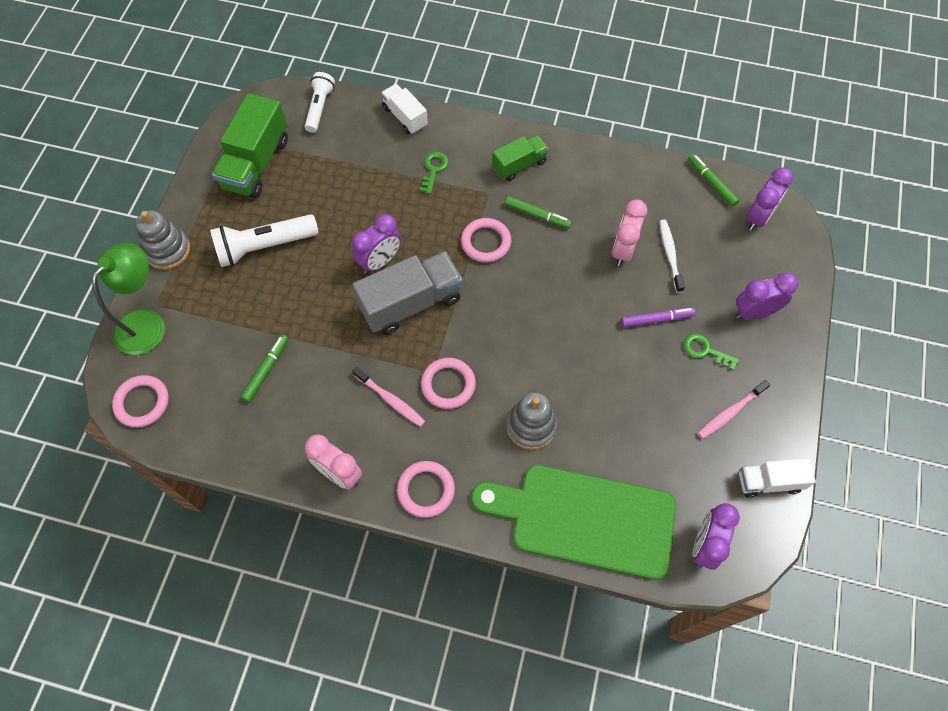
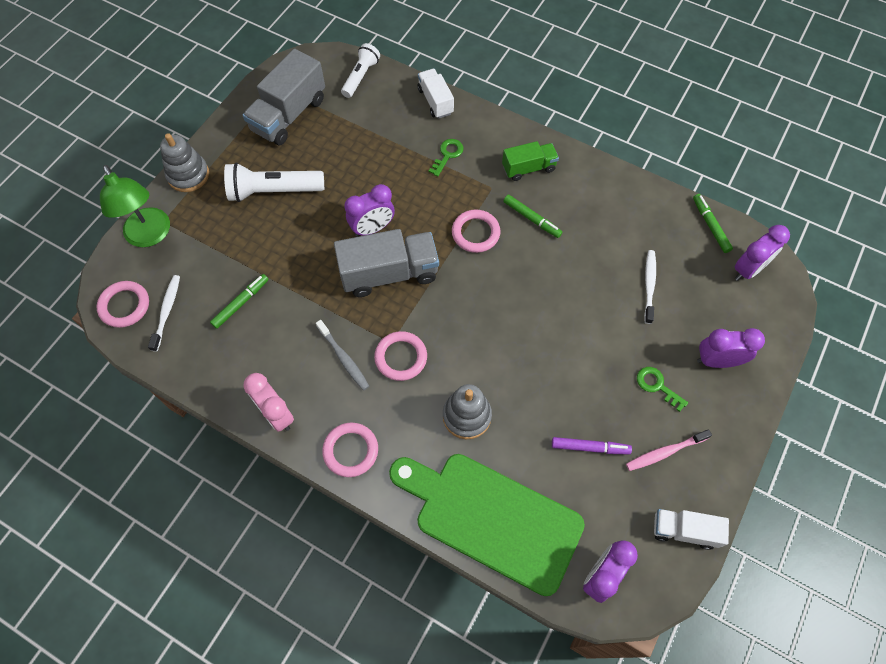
camera: 15 degrees right, 0 degrees up
green lamp [92,243,165,355] -> green lamp turned 105 degrees clockwise [100,165,170,247]
green truck [212,93,288,198] -> grey truck [243,49,325,146]
pink toothbrush [352,367,426,427] -> grey toothbrush [316,320,369,390]
pink clock [612,199,647,266] -> none
purple marker [621,307,696,328] -> purple marker moved to [552,437,632,454]
none -> white toothbrush [148,275,180,352]

